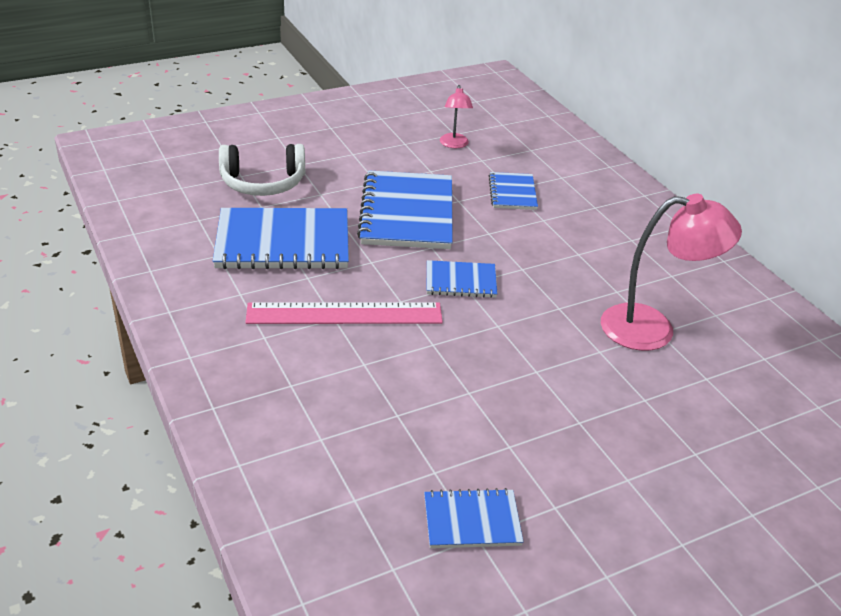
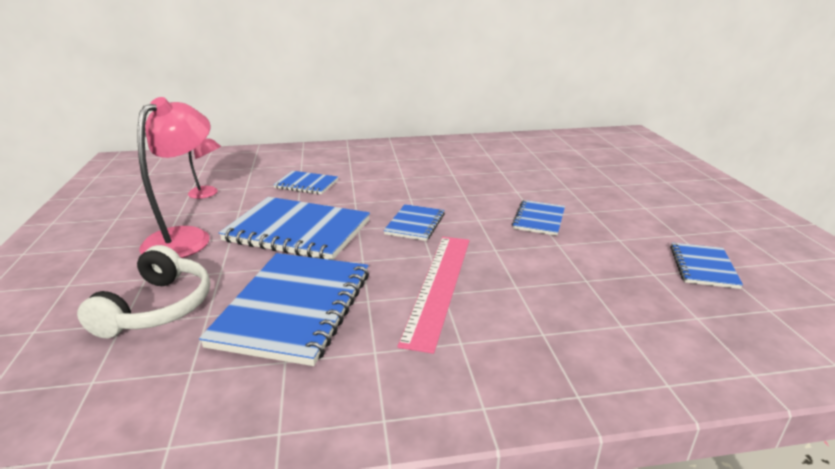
camera: 70 degrees left, 10 degrees down
pink lamp [601,194,742,351] -> pink lamp moved to [137,97,210,258]
none -> blue notebook [512,200,565,236]

